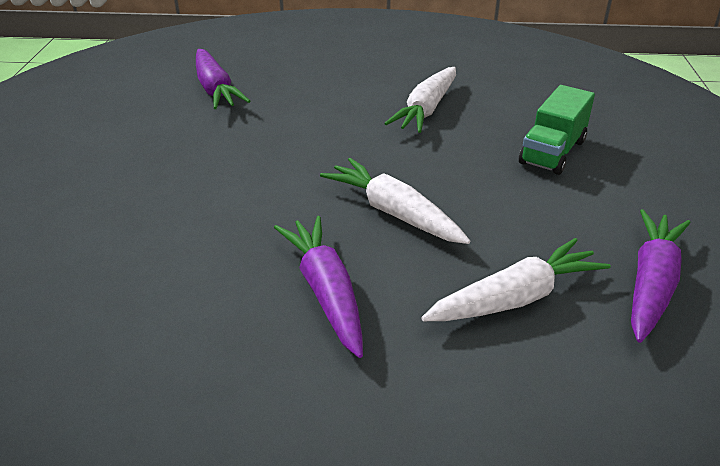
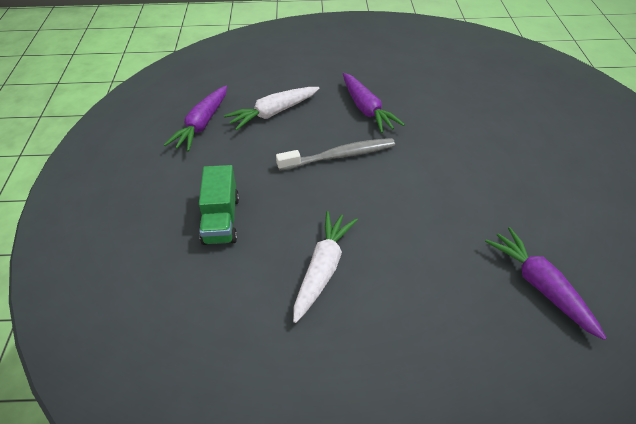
camera: 175 degrees right, 10 degrees up
white carrot [320,158,470,244] -> grey toothbrush [276,138,395,171]
green truck [519,85,595,175] -> green truck turned 150 degrees clockwise [199,165,239,245]

